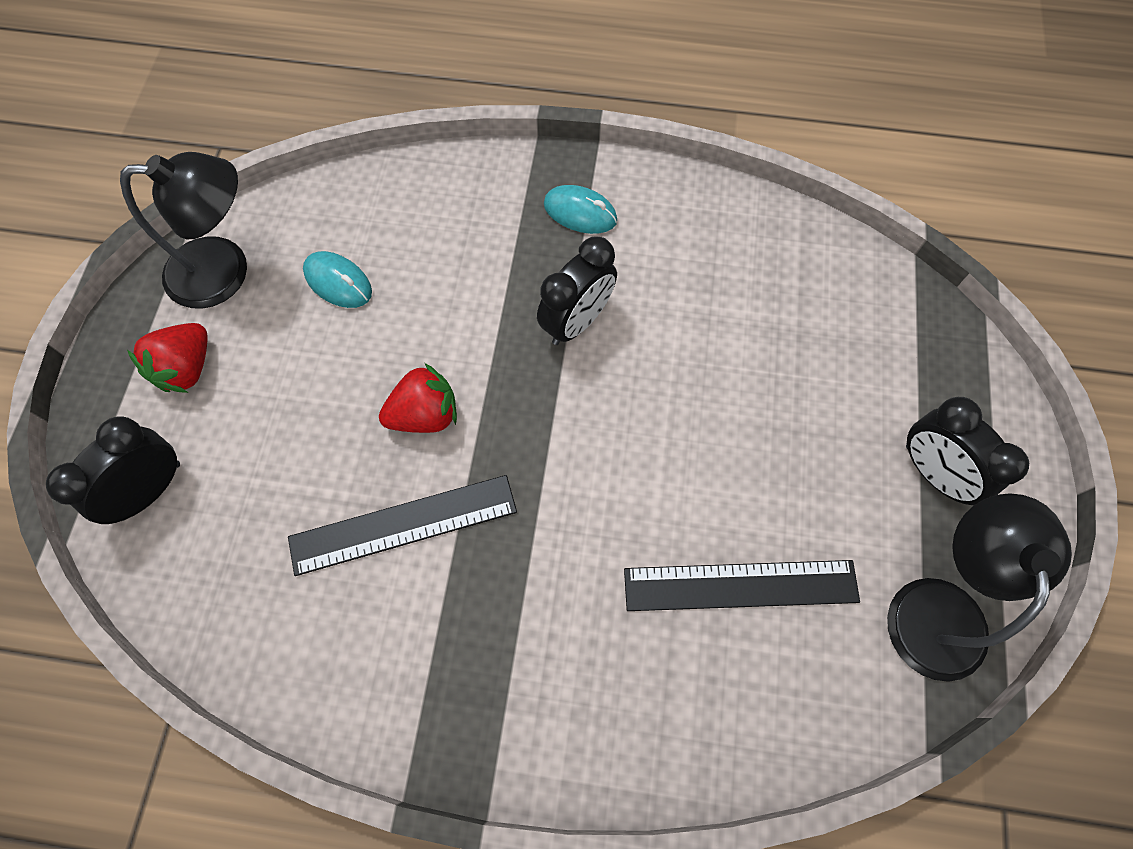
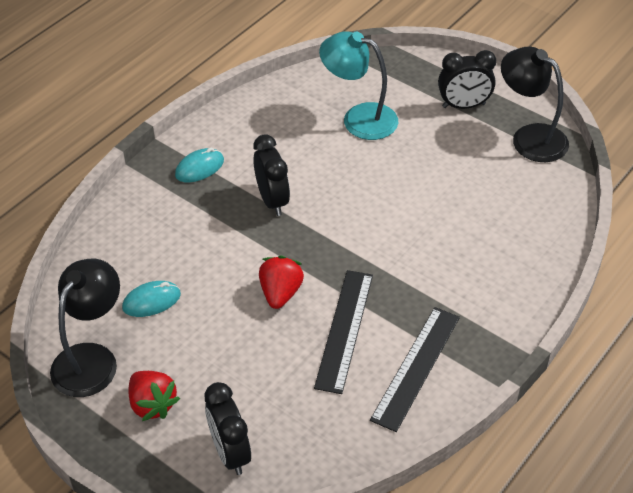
camera: 60 degrees left, 20 degrees down
black ruler [624,560,860,611] -> black ruler moved to [370,307,460,432]
none -> turquoise lamp [319,31,398,140]

